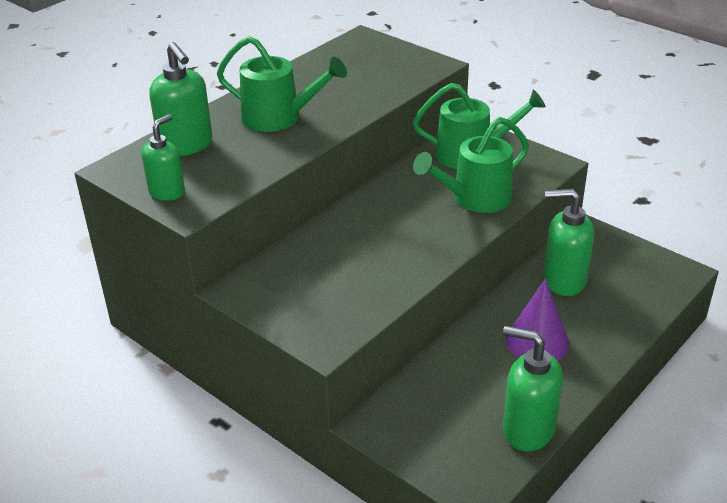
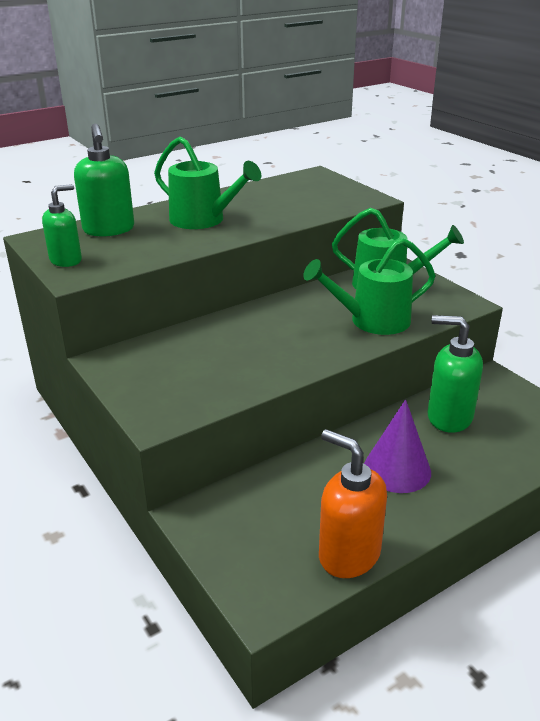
camera: 15 degrees right, 5 degrees down
green soap dispenser [503,326,563,451] -> orange soap dispenser [319,429,387,578]

